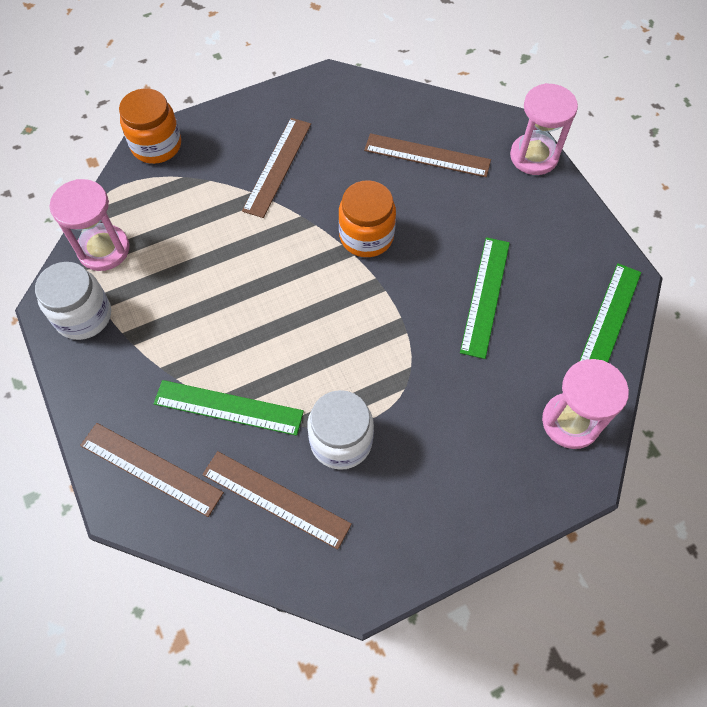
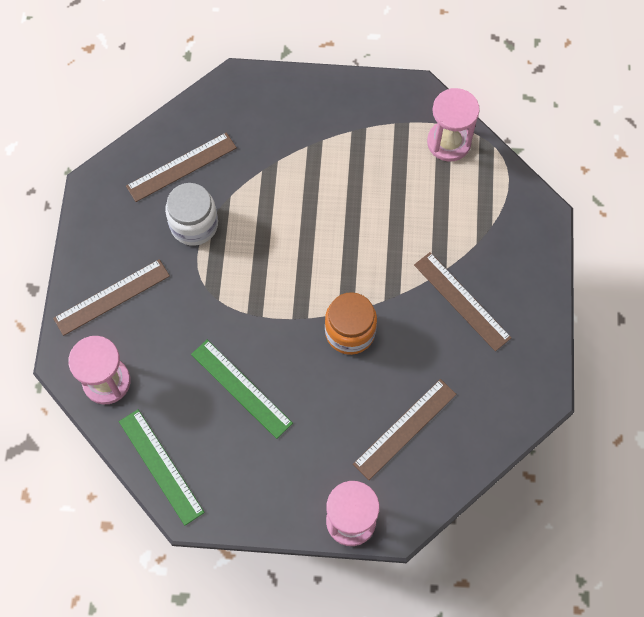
camera: 120 degrees right, 5 degrees up
white jar [35,262,111,340] -> none
brown ruler [80,423,224,517] -> brown ruler moved to [53,259,170,336]
orange jar [119,88,181,164] -> none
green ruler [154,380,304,436] -> none

